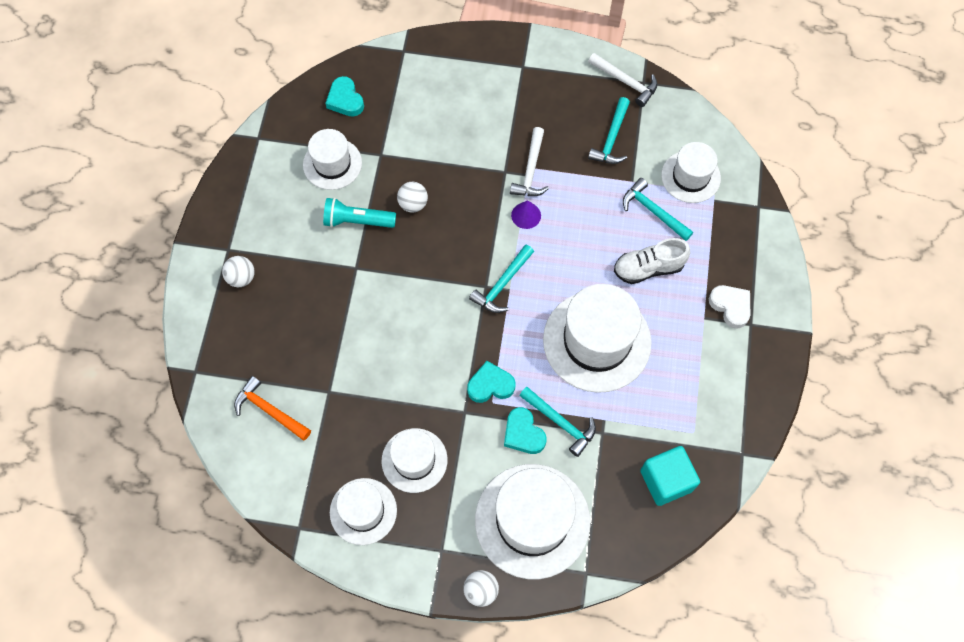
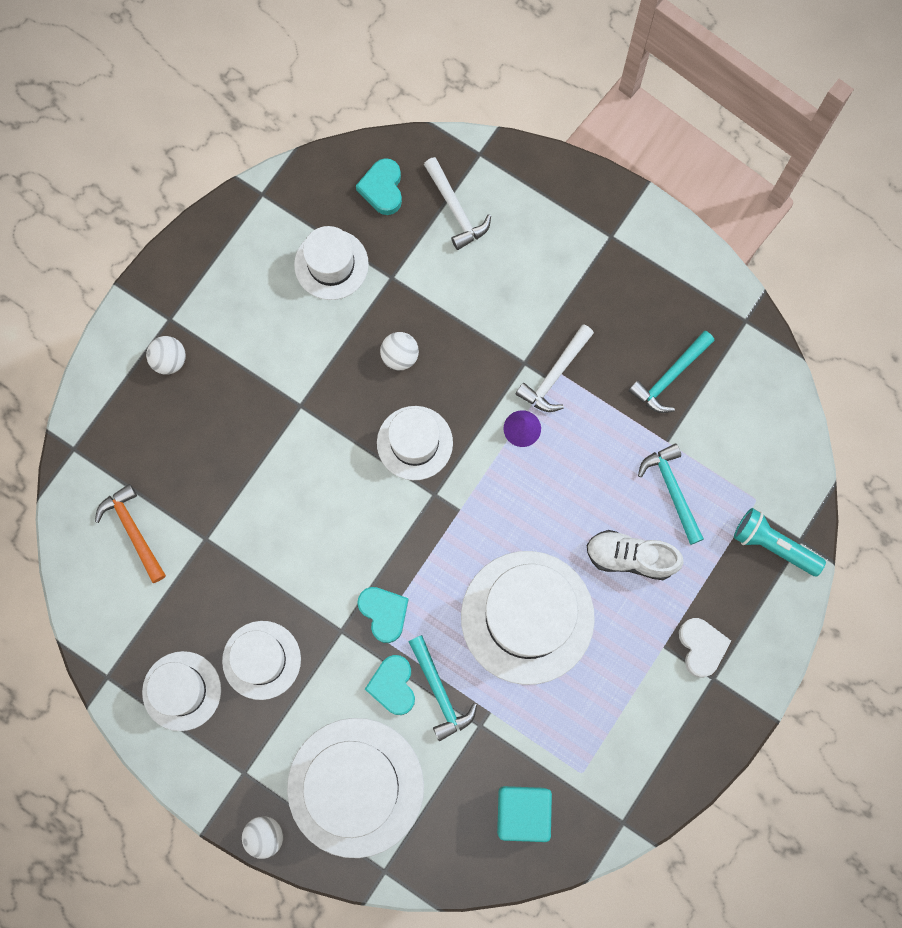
camera: 25 degrees right, 10 degrees up
turquoise flashlight [323,198,396,228] -> turquoise flashlight moved to [734,508,826,576]
turquoise heart [467,361,515,403] -> turquoise heart turned 45 degrees clockwise [357,587,409,643]
turquoise hammer [469,244,534,313] -> none
white hammer [588,53,658,107] -> white hammer moved to [424,157,491,250]
white hat [661,142,721,203] -> white hat moved to [377,406,453,480]

